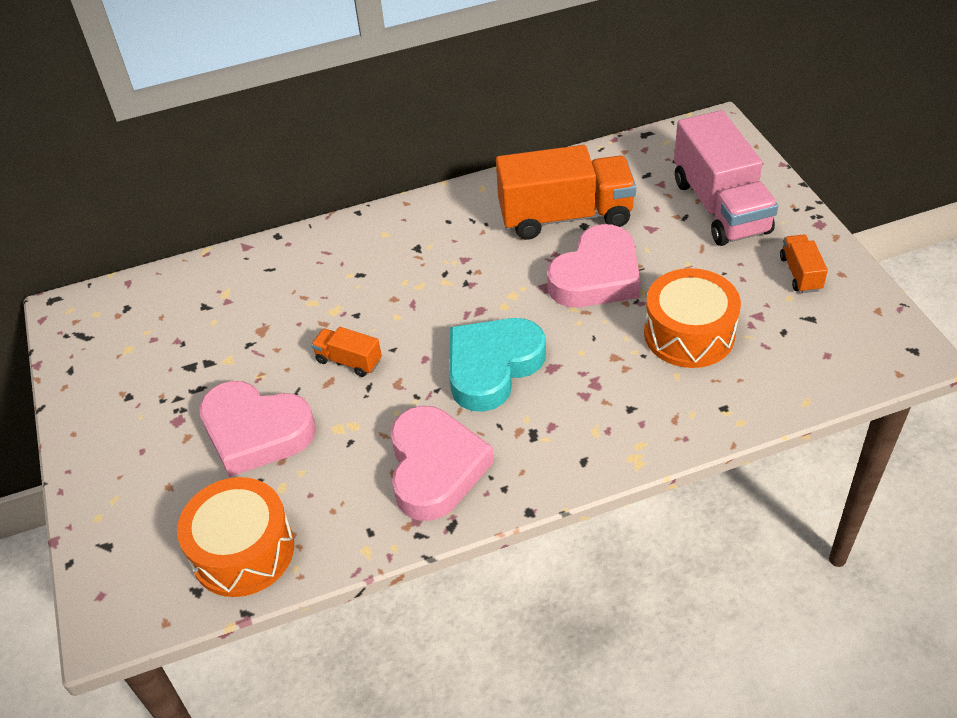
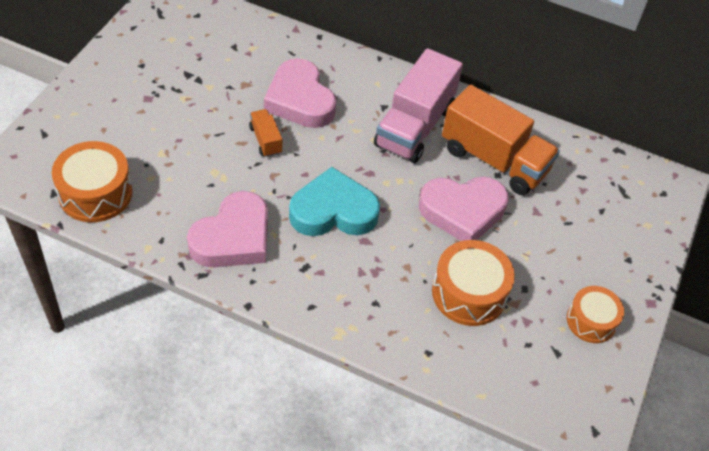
camera: 35 degrees right, 5 degrees up
pink heart [199,381,316,477] -> pink heart moved to [264,58,336,128]
pink truck [674,110,778,246] -> pink truck moved to [374,48,463,163]
orange truck [780,234,828,293] -> orange drum [567,286,624,343]

